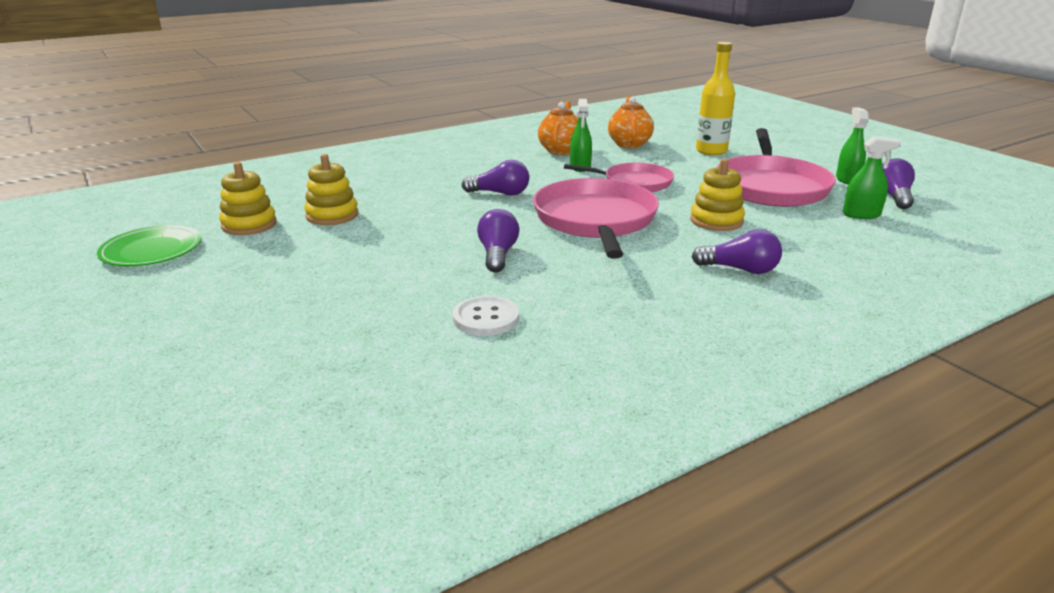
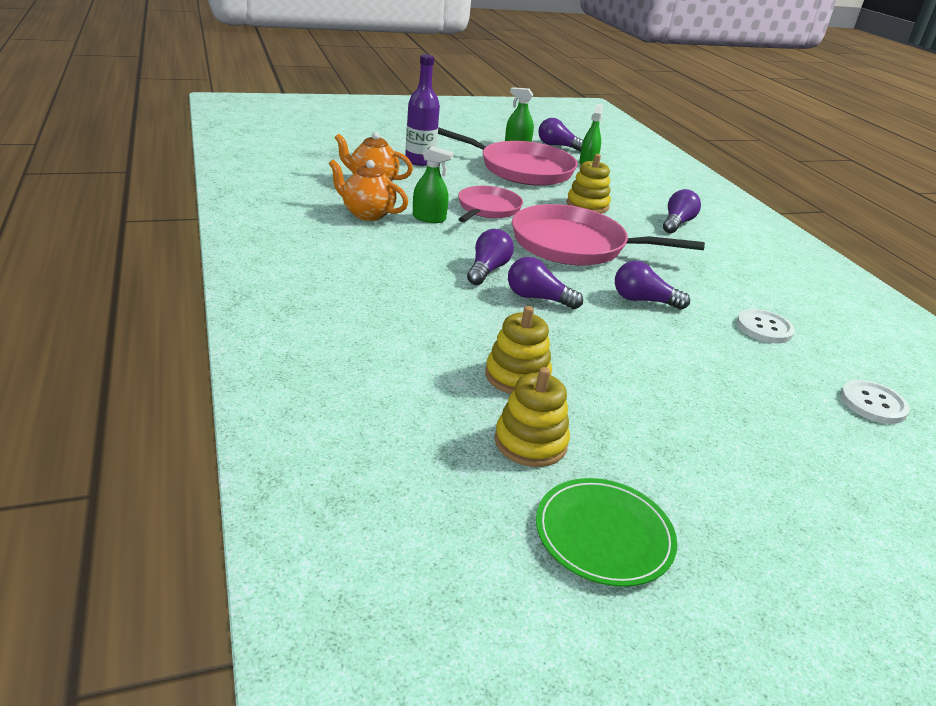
camera: 80 degrees left, 5 degrees up
yellow bottle [696,42,735,155] -> purple bottle [405,54,440,166]
none -> purple light bulb [508,257,583,309]
none -> white button [840,380,910,424]

